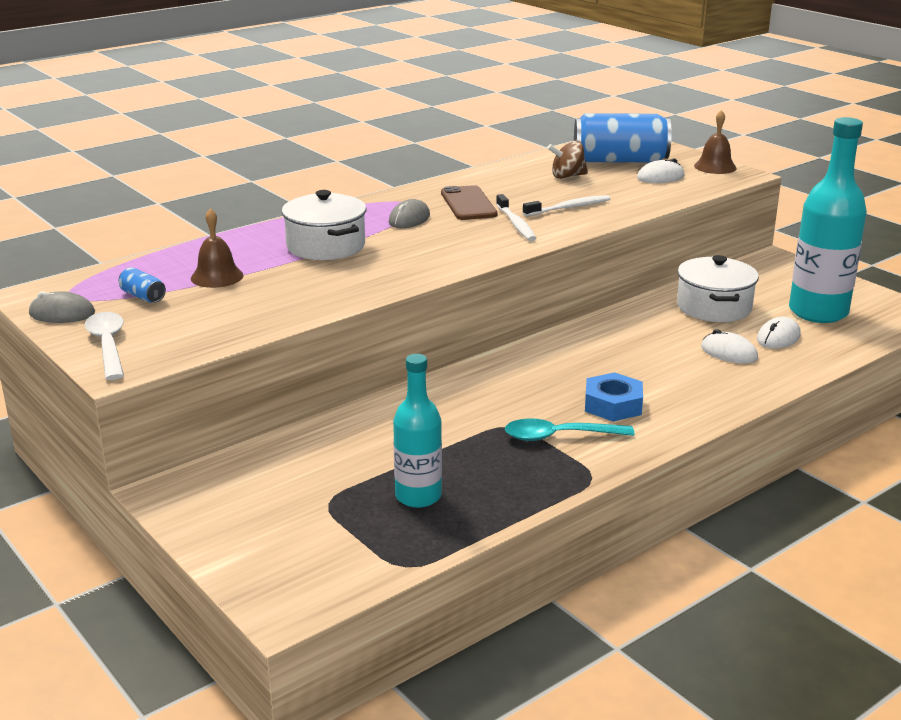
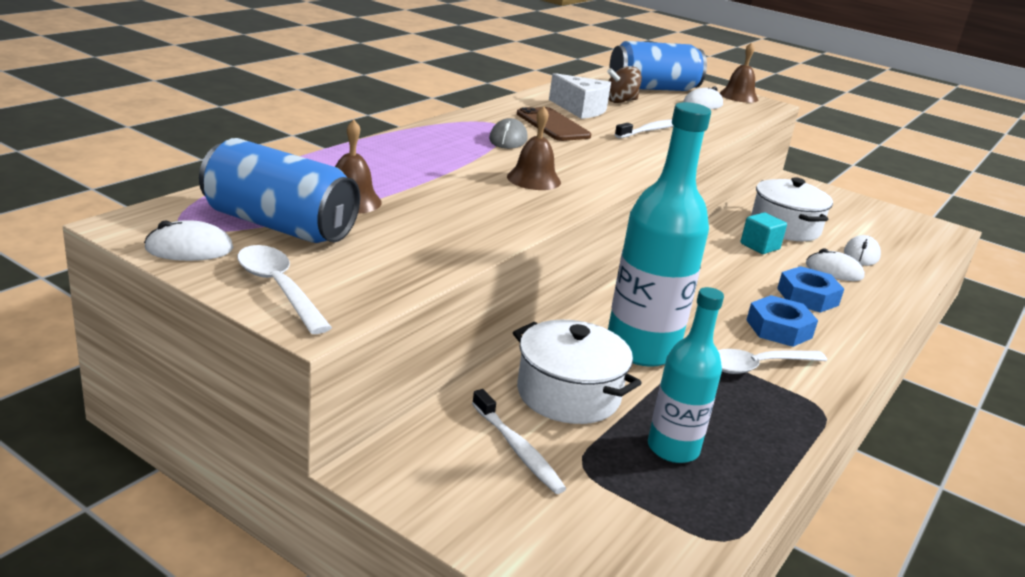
camera: 20 degrees left, 0 degrees up
grey mouse [29,291,95,323] -> white mouse [144,220,233,261]
blue can [119,267,166,303] -> blue can [199,138,360,243], size x2.44
white pot [282,190,366,260] -> white pot moved to [513,320,641,424]
white toothbrush [496,194,536,241] -> white toothbrush moved to [472,389,566,494]
turquoise spoon [505,418,635,441] -> white spoon [718,349,827,374]
turquoise bottle [789,117,867,323] -> turquoise bottle moved to [608,102,711,367]
none -> brown bell [507,106,561,190]
none -> white cheese [549,73,611,119]
none -> turquoise cube [741,212,787,254]
none -> blue nut [777,266,844,313]

